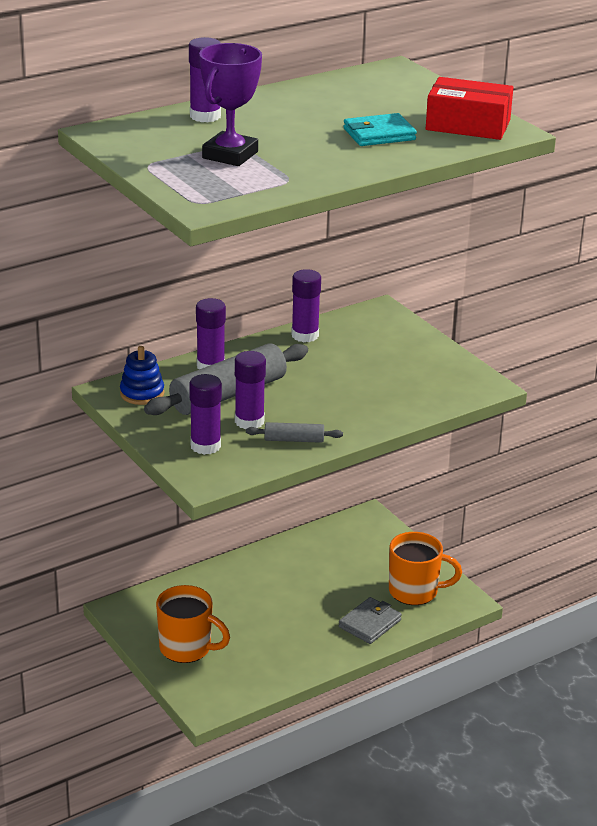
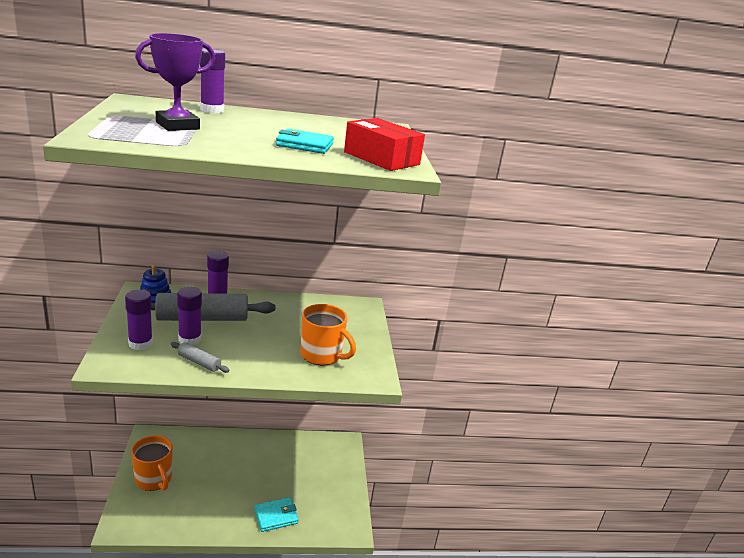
camera: 25 degrees right, 5 degrees down
purple glue stick [291,269,321,342] -> none
grey wallet [339,597,402,644] -> turquoise wallet [254,497,299,532]
orange mug [389,532,462,605] -> orange mug moved to [301,304,356,366]

